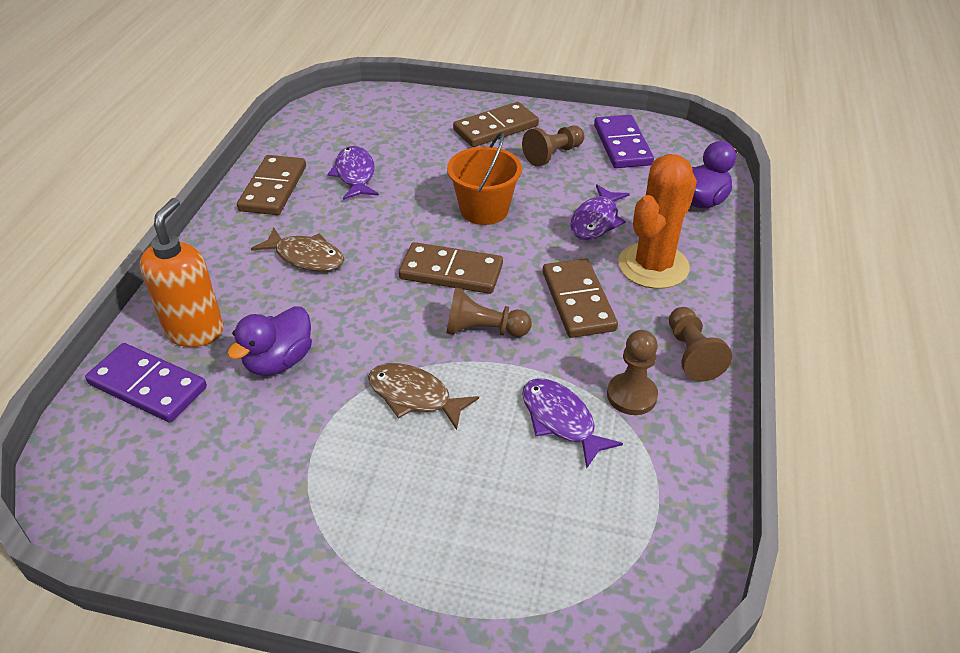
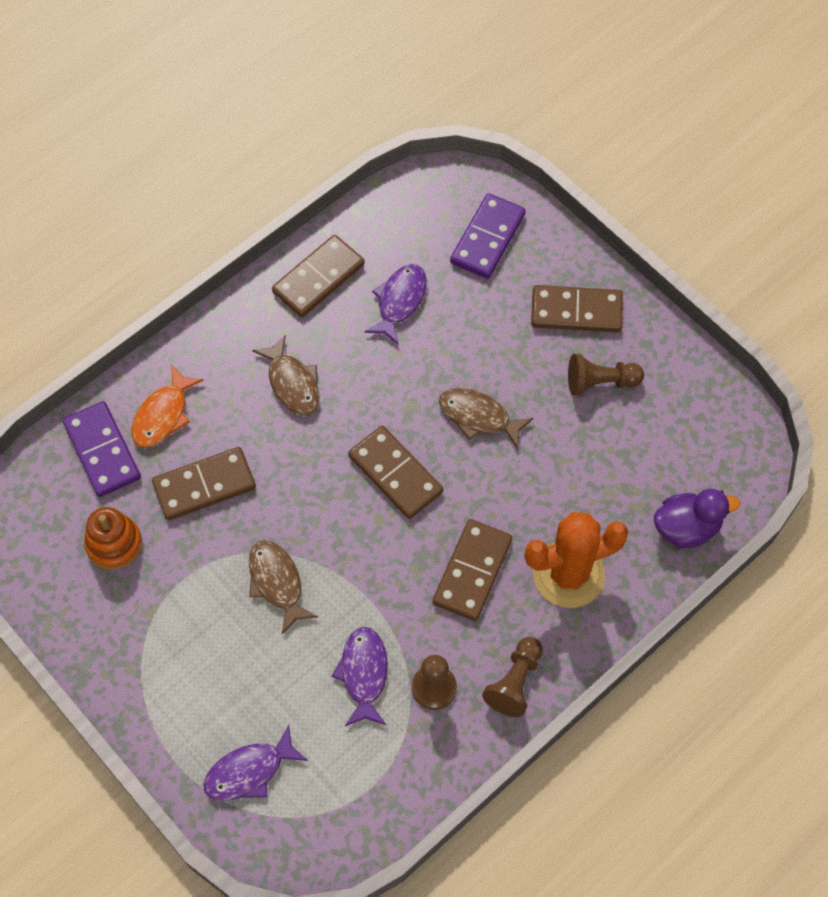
camera: 35 degrees right, 20 degrees up
orange soap dispenser [140,198,224,347] -> orange fish [131,364,204,448]
purple duck [227,306,312,375] -> brown domino [152,447,256,520]
brown pawn [446,287,532,337] -> none
orange bucket [447,131,522,225] -> brown fish [439,388,534,449]
purple fish [570,184,630,240] -> purple fish moved to [203,725,308,801]
purple domino [594,115,654,168] -> purple domino moved to [450,193,526,279]
none -> orange stacking toy [84,507,142,570]

